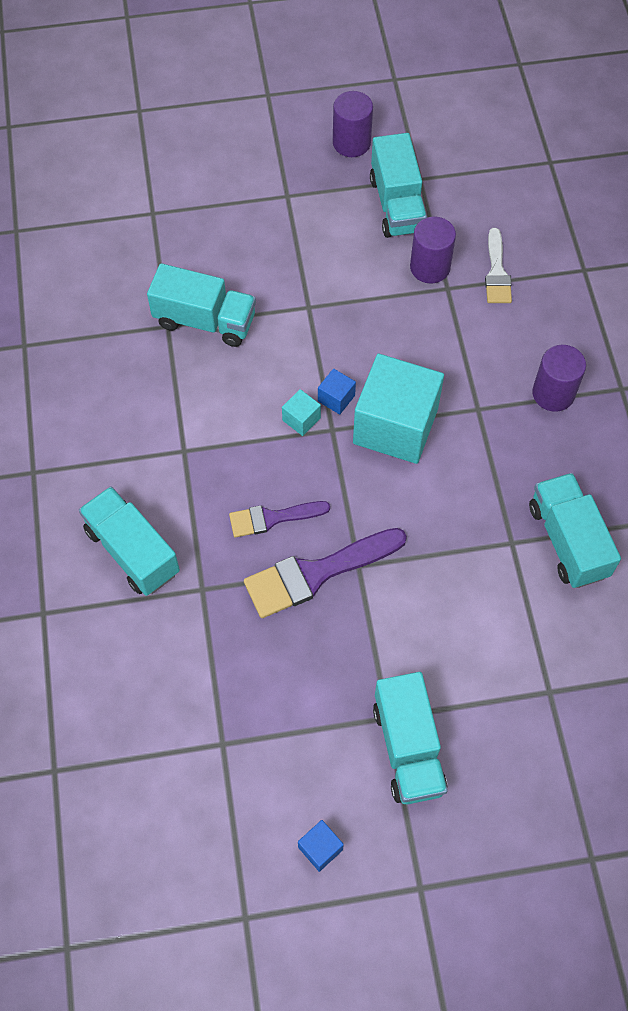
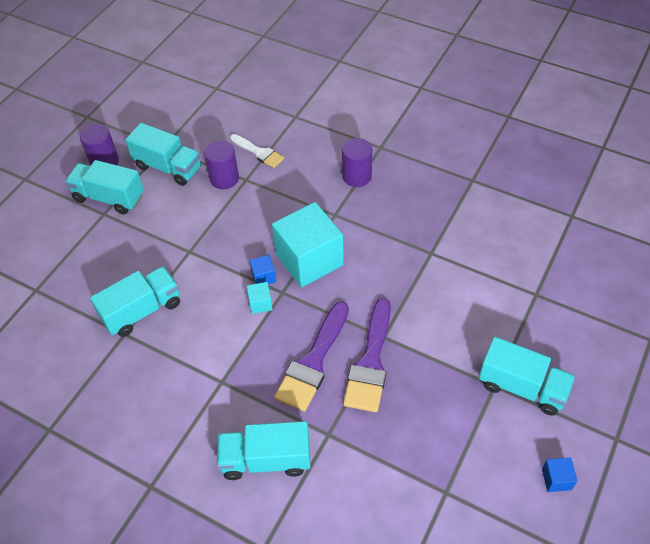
camera: 50 degrees left, 10 degrees down
purple brush [229,501,330,537] -> purple brush [274,301,349,412], size x1.65
turquoise truck [529,473,621,588] -> turquoise truck moved to [65,160,144,214]

